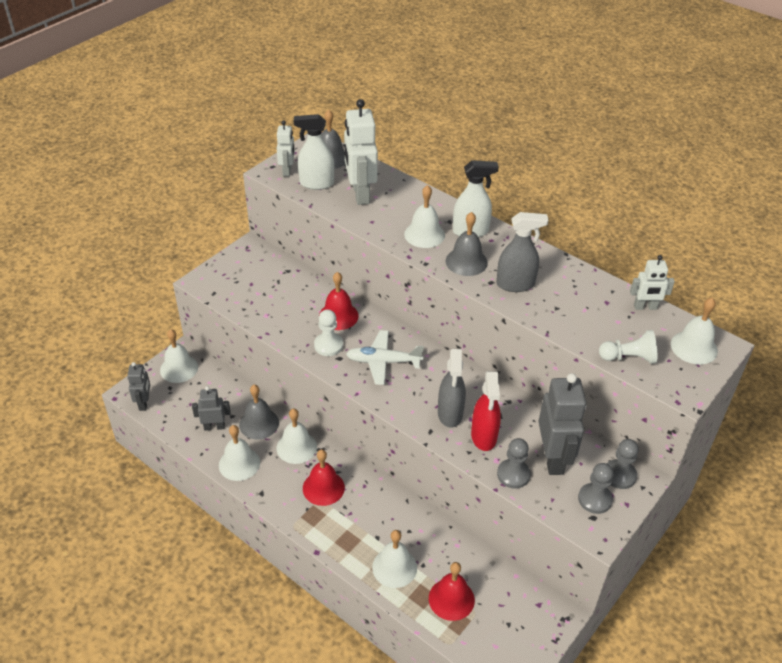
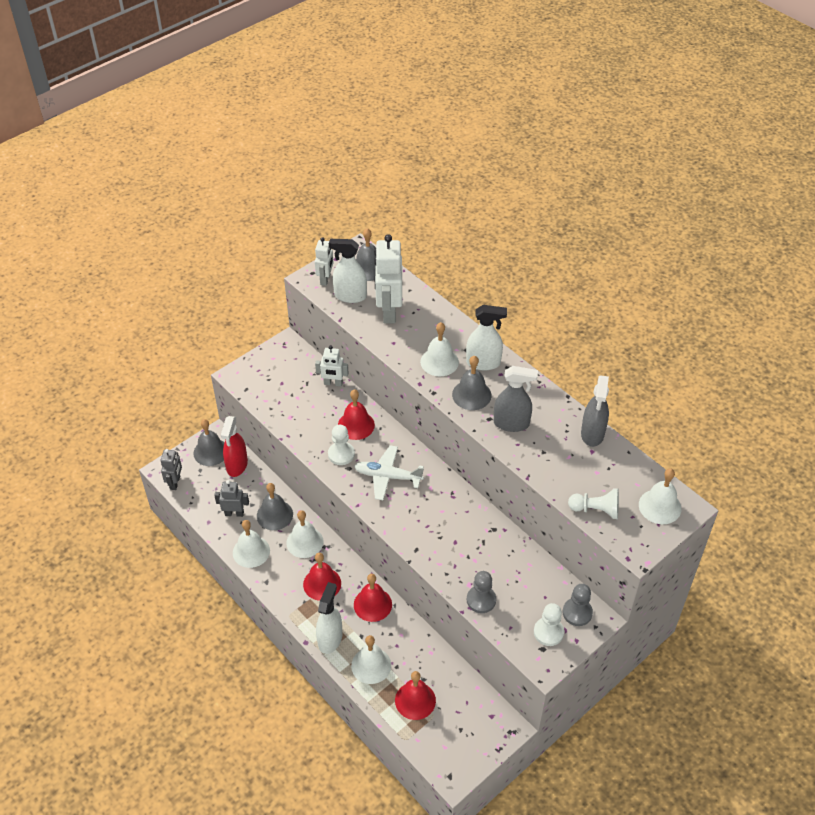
camera: 10 degrees right, 5 degrees up
white bell [160,329,198,383] -> grey bell [193,419,225,466]
grey spray bottle [438,349,466,428] -> grey spray bottle moved to [581,375,609,447]
red spray bottle [471,371,501,451] -> red spray bottle moved to [221,416,248,477]
grey robot [538,373,586,475] -> none
grey pawn [578,463,613,514] -> white pawn [534,603,564,646]
white robot [630,255,675,310] -> white robot moved to [315,345,348,386]
none -> white spray bottle [316,582,342,654]
none -> red bell [354,574,392,622]

